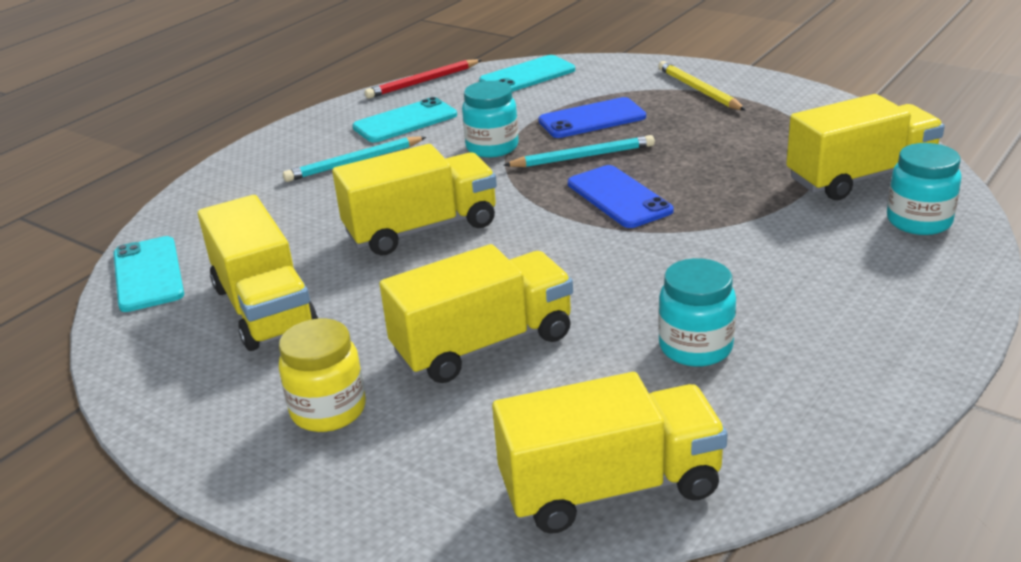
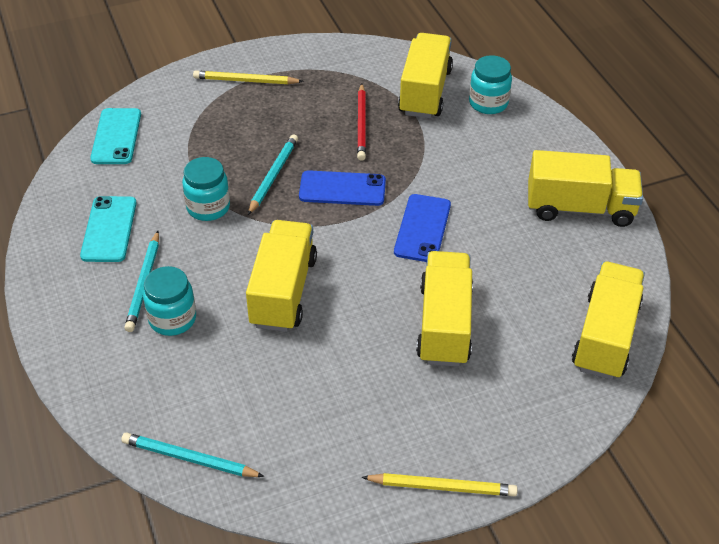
camera: 60 degrees left, 15 degrees up
turquoise phone [113,236,184,312] -> turquoise pencil [121,432,265,477]
yellow truck [198,195,318,351] -> yellow truck moved to [528,150,643,227]
yellow jar [279,319,366,432] -> none
red pencil [365,59,481,99] -> red pencil moved to [357,83,366,161]
blue phone [538,97,646,138] -> blue phone moved to [394,194,451,262]
turquoise jar [658,258,736,367] -> turquoise jar moved to [143,266,196,336]
none -> yellow pencil [361,473,518,496]

